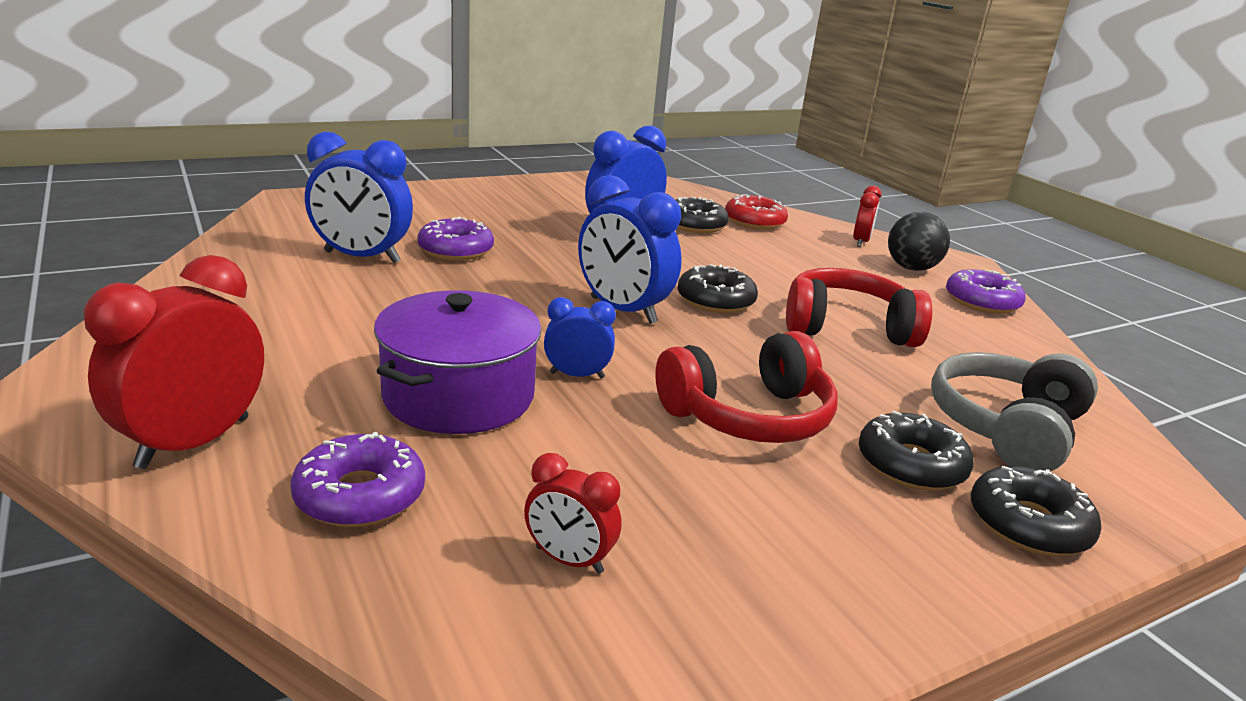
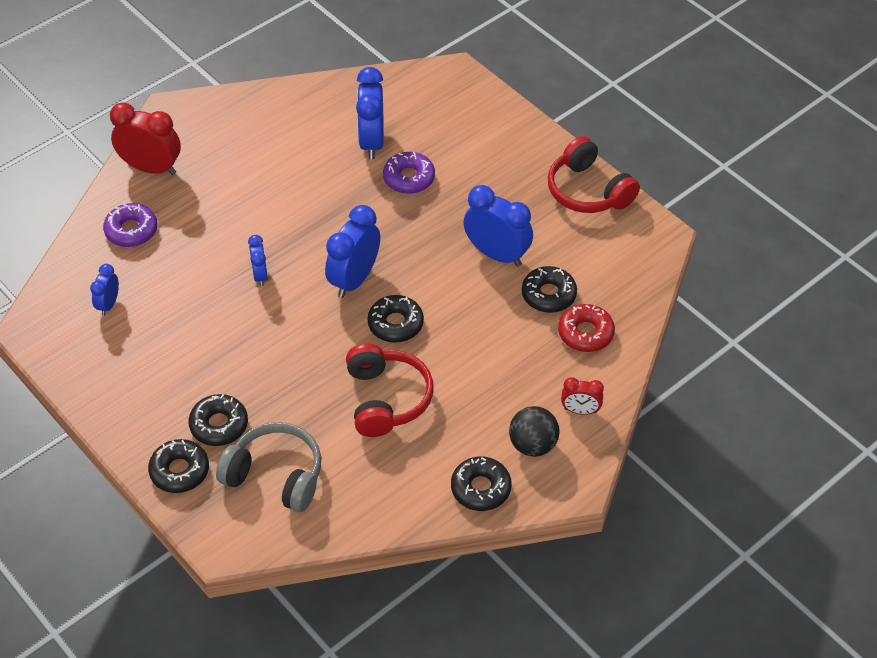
camera: 80 degrees right, 25 degrees up
purple pot [374,290,541,434] -> none
red clock [524,453,621,574] -> blue clock [90,264,119,316]
red headphones [655,331,838,443] -> red headphones moved to [548,136,640,213]
purple donut [946,270,1026,314] -> black donut [451,456,512,511]

